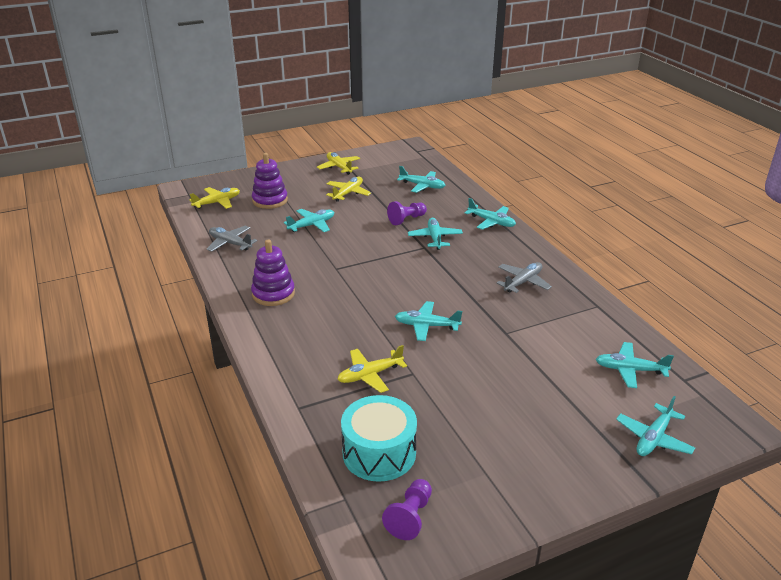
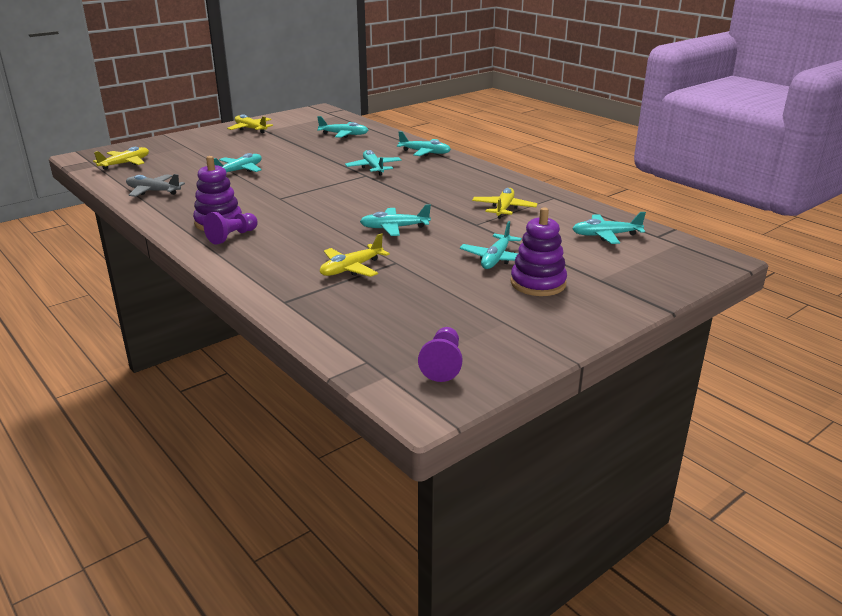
camera: 15 degrees left, 5 degrees down
purple stacking toy [252,153,288,209] -> purple stacking toy moved to [511,207,567,296]
yellow plane [326,177,371,202] -> yellow plane moved to [472,188,538,219]
turquoise drum [341,395,417,482] -> none
purple pawn [387,201,427,225] -> purple pawn moved to [204,212,258,245]
grey plane [497,262,552,293] -> none
turquoise plane [616,396,695,456] -> turquoise plane moved to [460,221,522,269]

